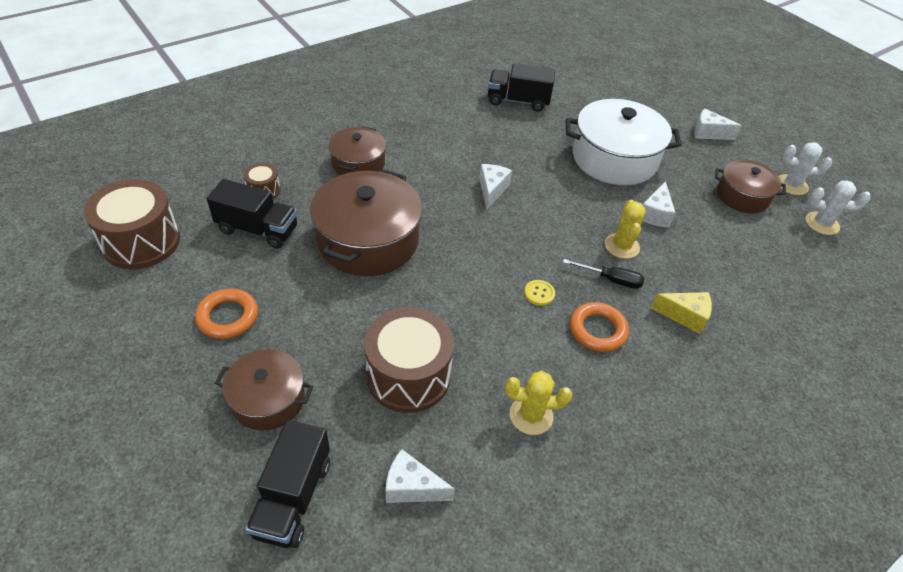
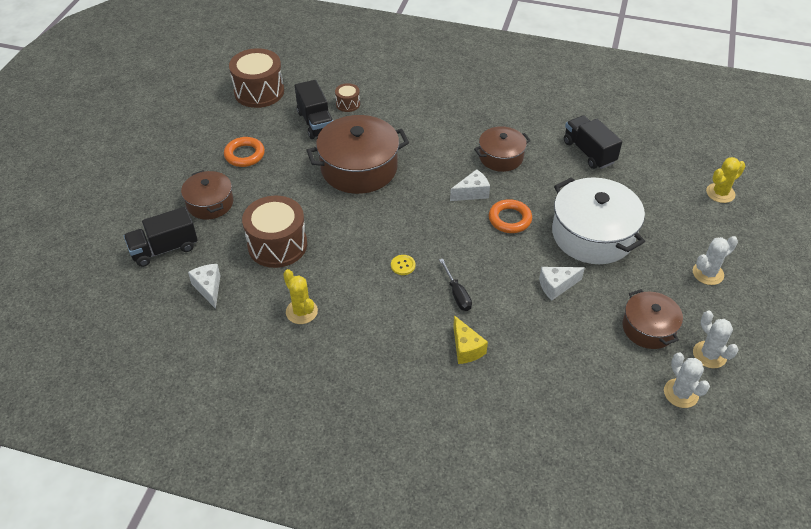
camera: 55 degrees right, 0 degrees up
brown pot [329,126,386,175] -> brown pot moved to [474,126,531,172]
orange ring [570,302,629,352] -> orange ring moved to [489,199,532,233]
yellow cactus [605,200,646,259] -> yellow cactus moved to [706,157,746,203]
white cheese [694,108,742,140] -> white cactus [693,236,738,285]

